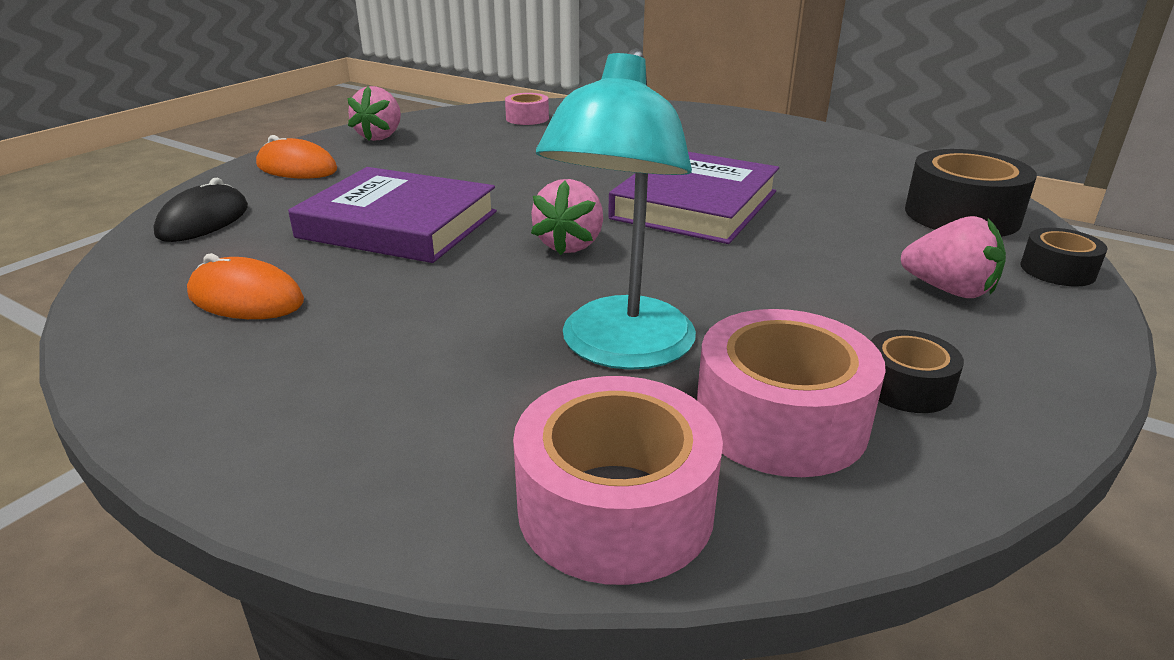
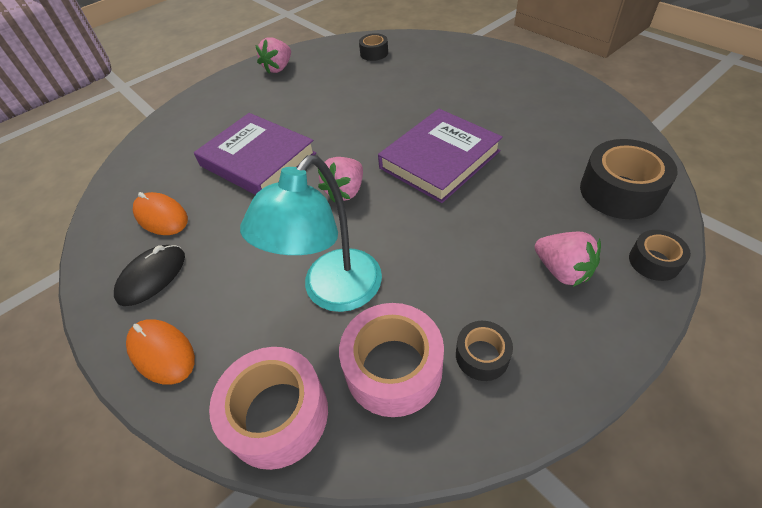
camera: 20 degrees right, 20 degrees up
black mouse [154,178,248,242] -> black mouse moved to [114,245,185,306]
orange mouse [256,135,337,179] -> orange mouse moved to [126,319,195,385]
pink tape [505,93,549,125] -> black tape [359,33,388,61]

